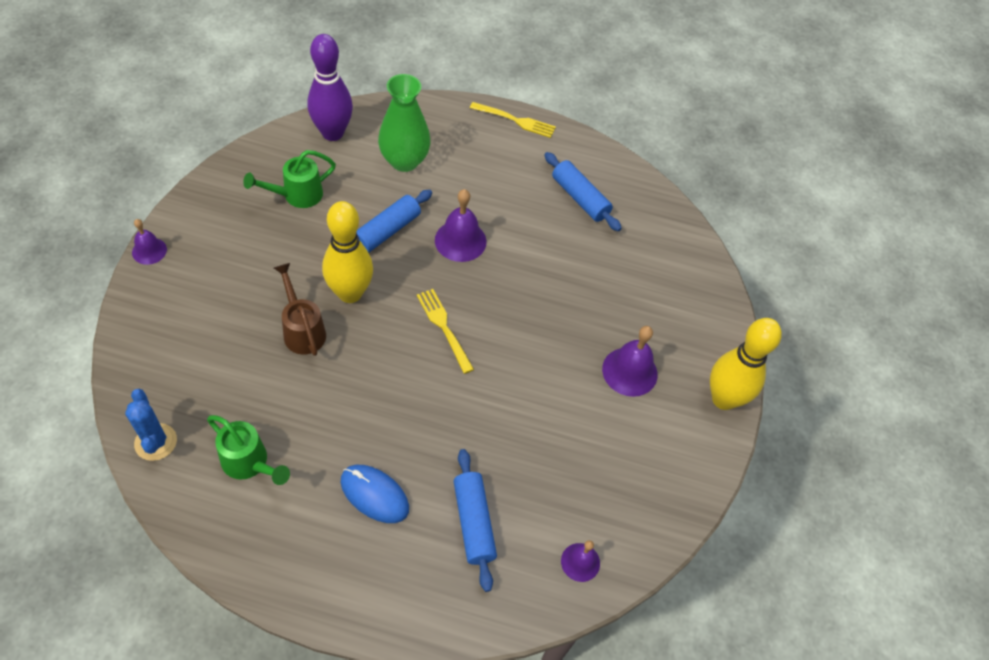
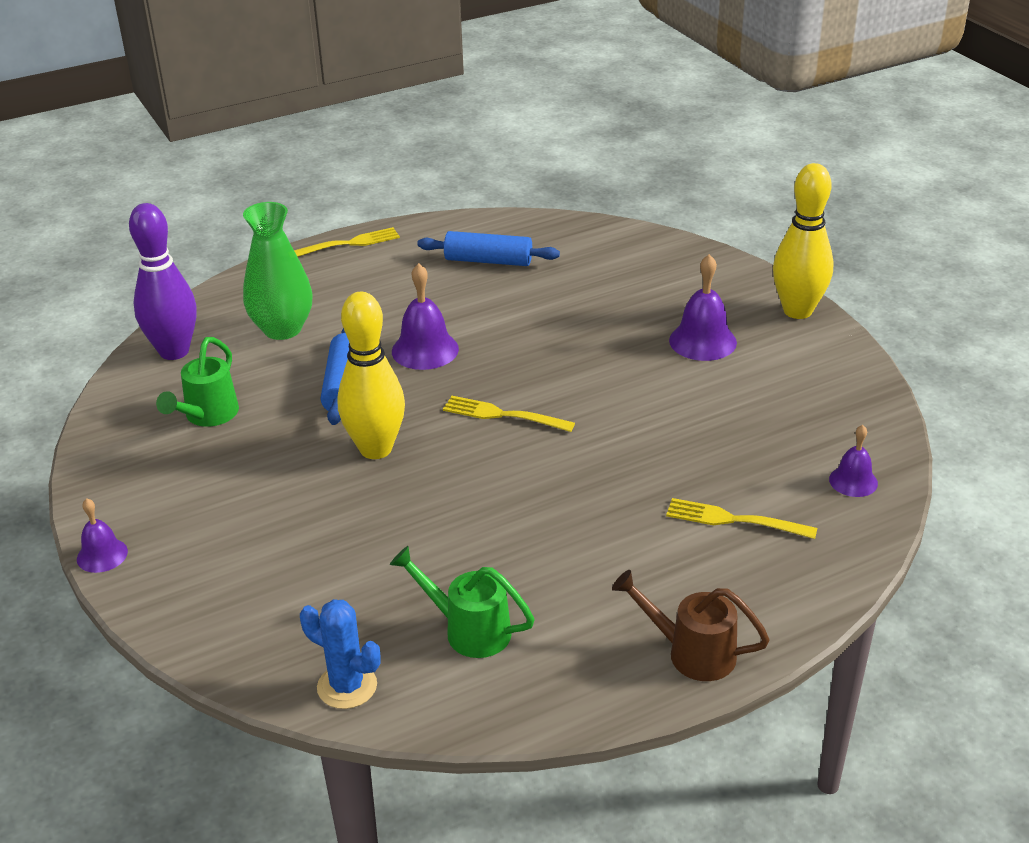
camera: 35 degrees left, 20 degrees down
green watering can [207,415,290,485] -> green watering can turned 150 degrees counterclockwise [390,546,535,658]
brown watering can [274,263,326,356] -> brown watering can moved to [612,570,770,681]
blue mouse [340,465,409,523] -> none
blue rolling pin [453,449,497,592] -> yellow fork [666,498,817,539]

